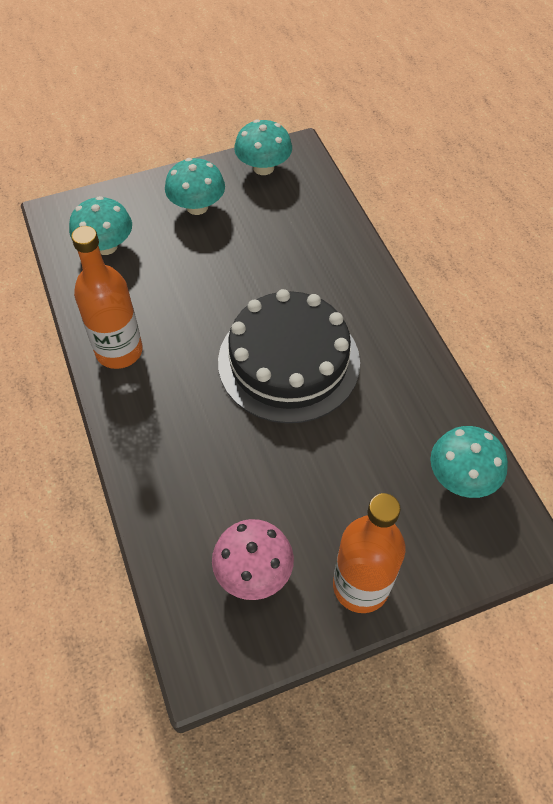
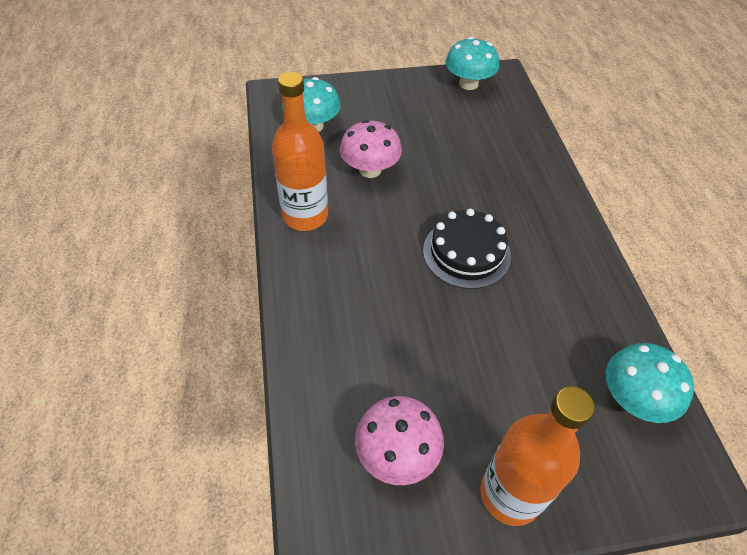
camera: 10 degrees right, 5 degrees down
turquoise mushroom [165,158,225,215] -> none
black cake [218,289,360,423] -> black cake [423,209,511,289], size x0.62
none -> pink mushroom [340,120,402,178]

